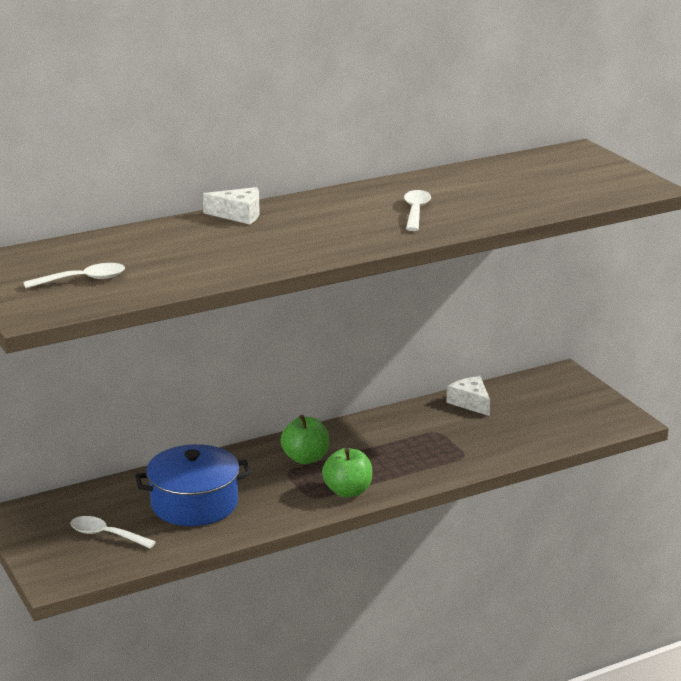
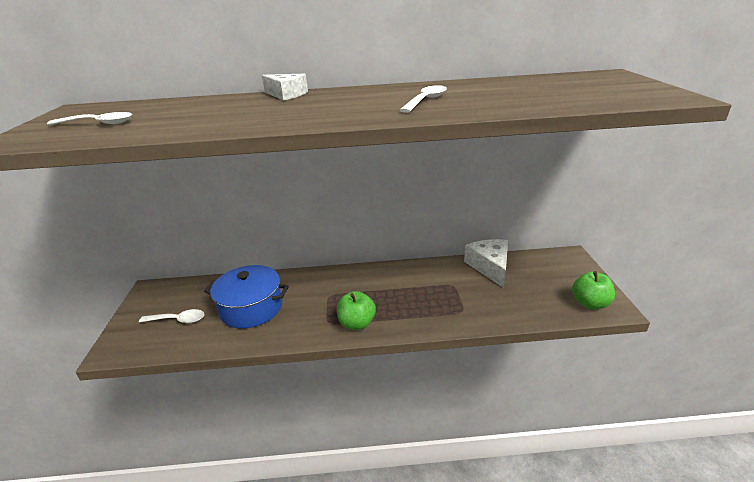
camera: 25 degrees right, 5 degrees up
white spoon [70,516,156,549] -> white spoon turned 135 degrees clockwise [139,309,204,323]
green apple [280,415,329,464] -> green apple moved to [572,271,615,309]
white cheese [446,376,490,416] -> white cheese [464,239,508,288], size x1.50

